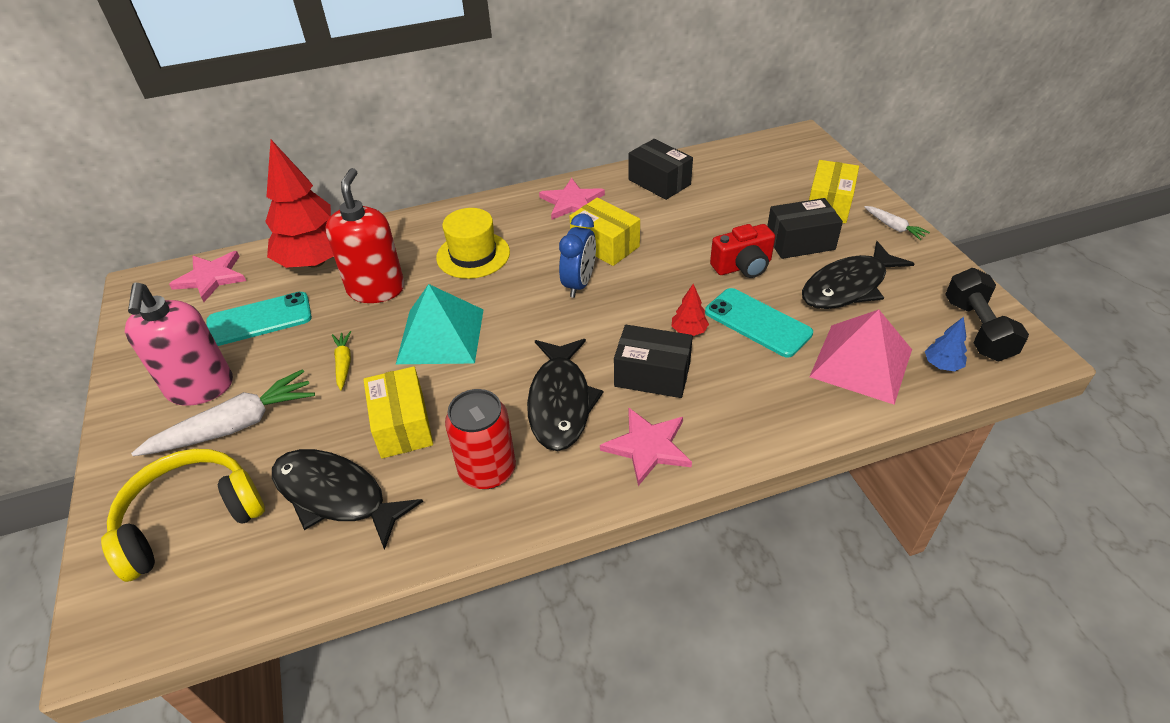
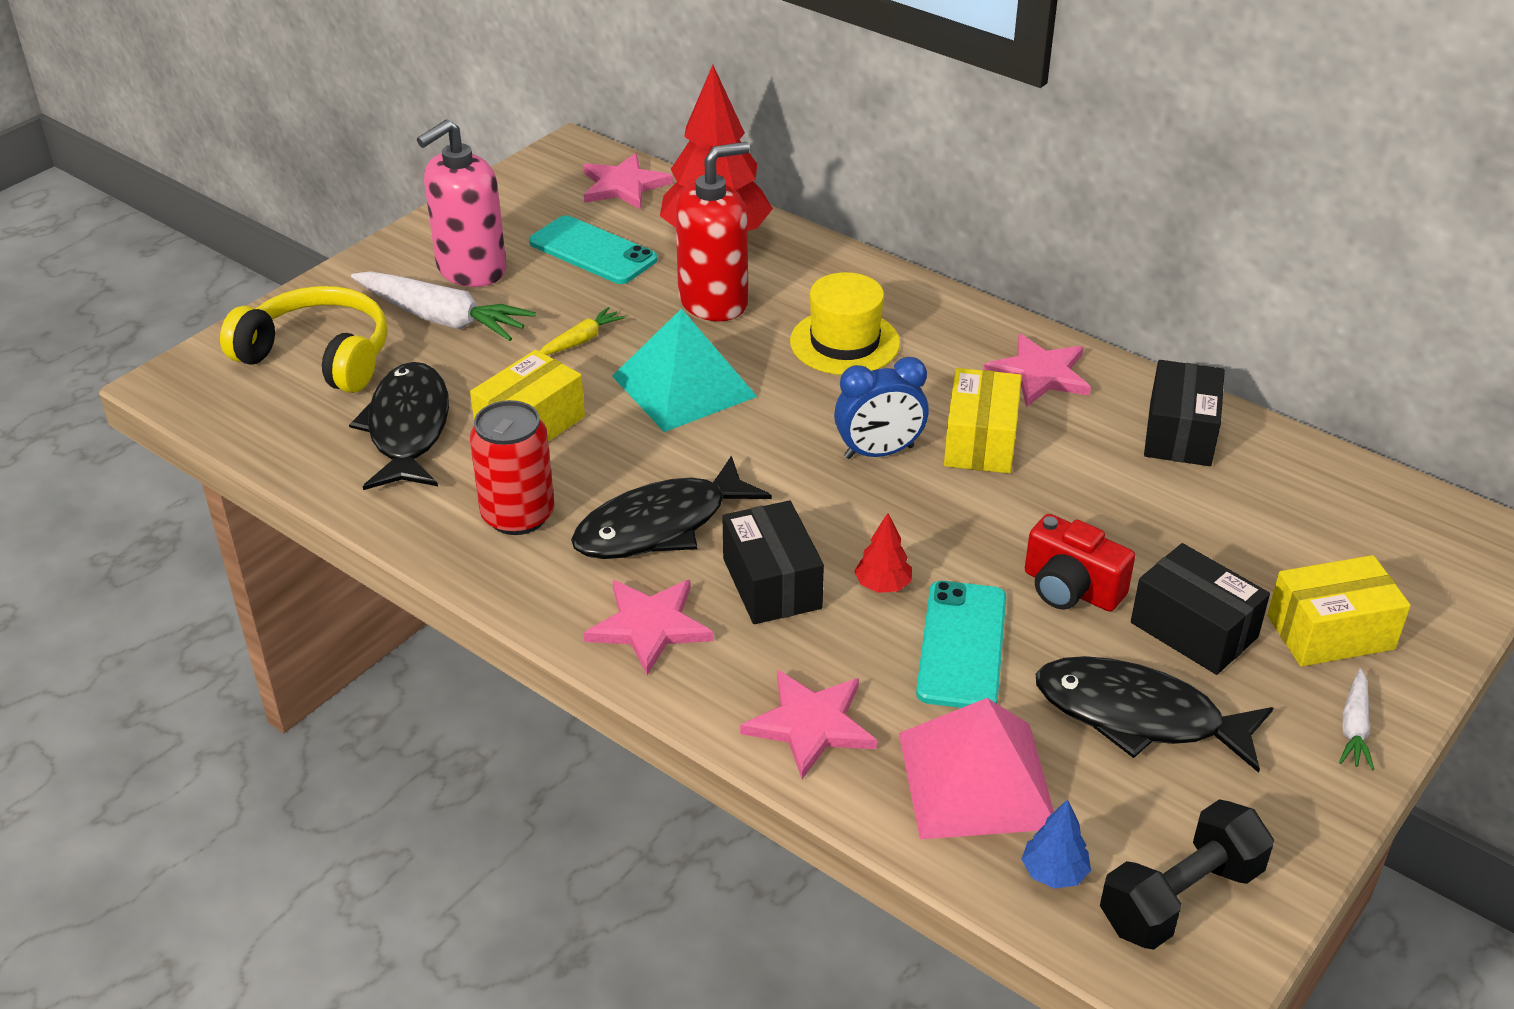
camera: 55 degrees right, 5 degrees down
none -> pink star [740,670,877,779]

